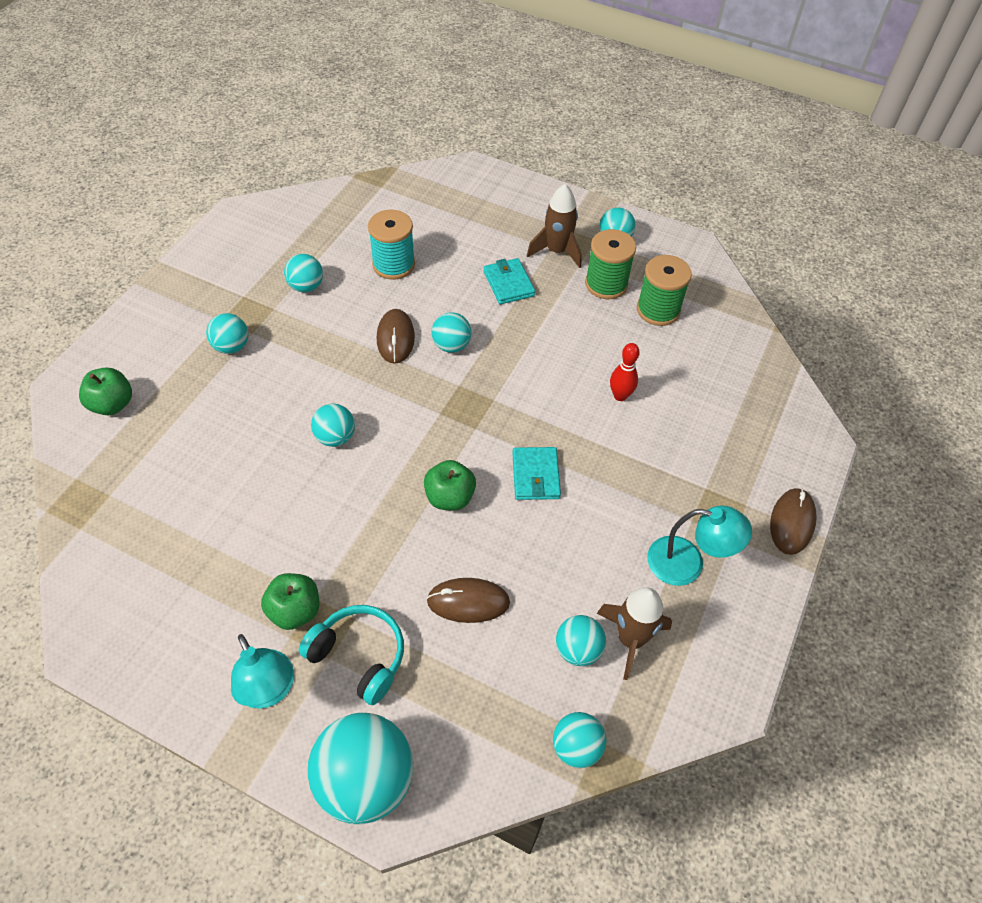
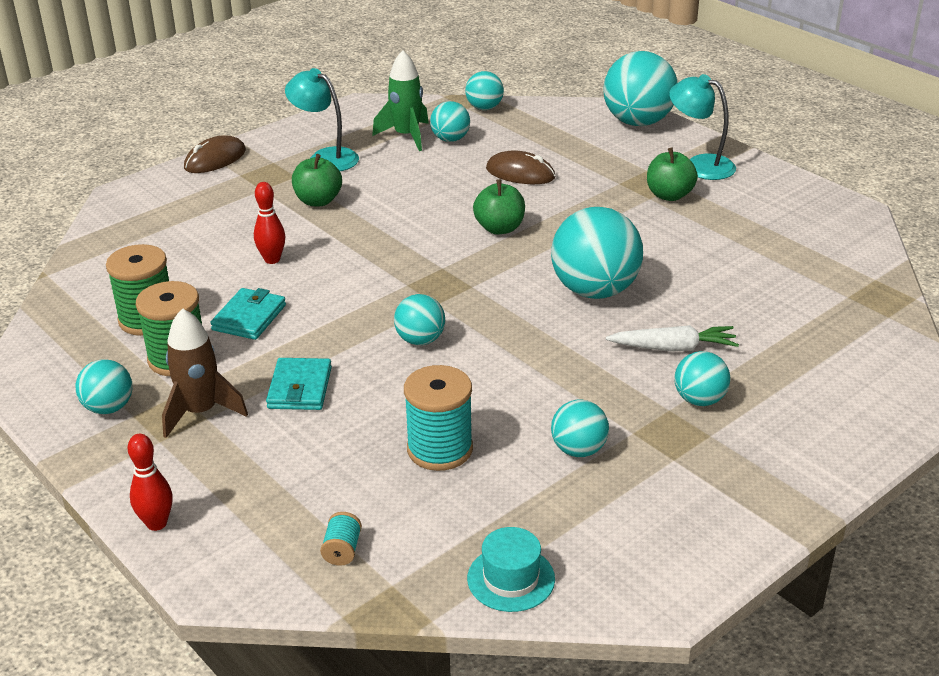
camera: 155 degrees left, 20 degrees down
green apple [79,368,132,415] -> green apple moved to [292,154,342,206]
turquoise lamp [231,634,294,709] -> turquoise lamp turned 45 degrees counterclockwise [669,74,736,180]
turquoise headphones [299,605,404,705] -> none
turquoise ball [311,404,355,447] -> turquoise ball [551,207,643,299], size x1.87
brown mouse [377,309,415,364] -> none
turquoise wallet [512,447,561,500] -> turquoise wallet moved to [210,288,286,340]
brown rocket [597,587,672,680] -> green rocket [372,50,429,151]
none -> red bowling pin [128,434,172,531]
none -> turquoise spool [320,512,362,566]
none -> turquoise hat [467,527,555,612]
none -> white carrot [606,325,739,351]

